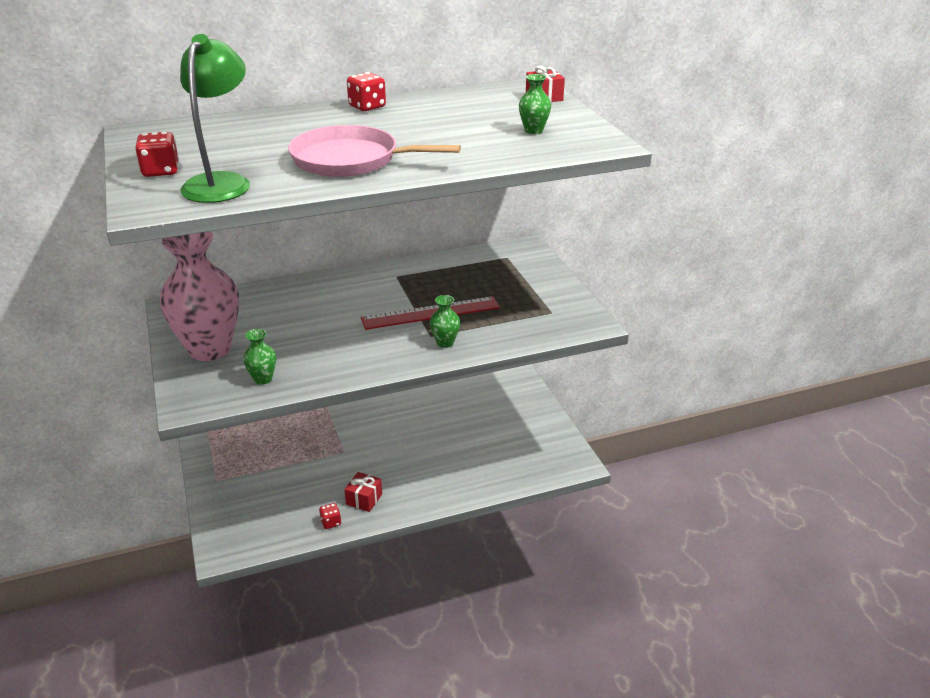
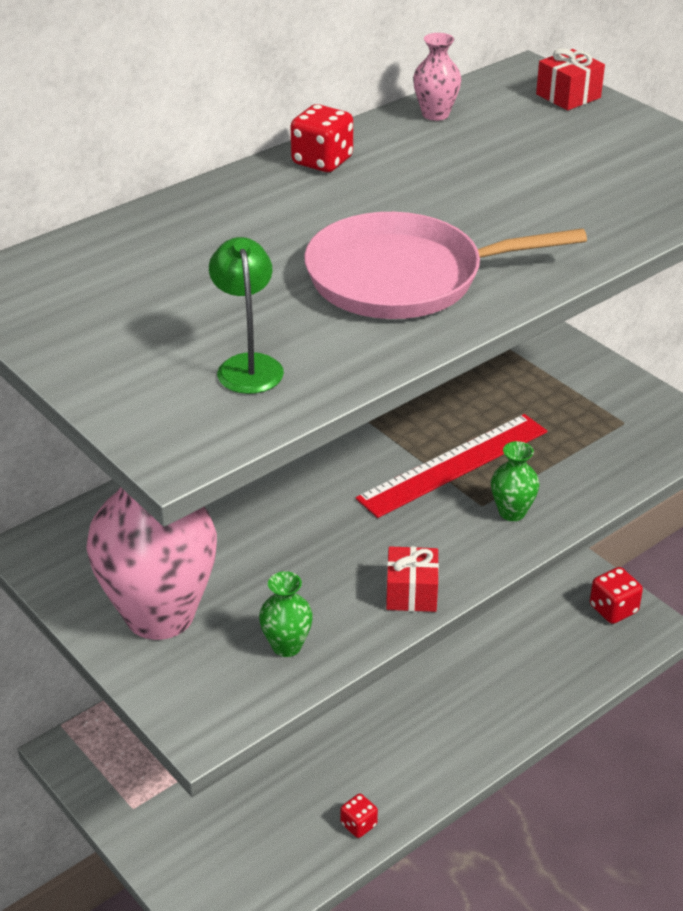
camera: 20 degrees left, 5 degrees up
red dice [135,132,179,177] -> red dice moved to [590,567,643,624]
green lamp [180,34,250,203] -> green lamp [209,237,284,394], size x0.59
red gift [344,472,382,512] -> red gift moved to [386,546,439,612]
green vase [519,74,551,134] -> none
none -> pink vase [413,33,462,121]

